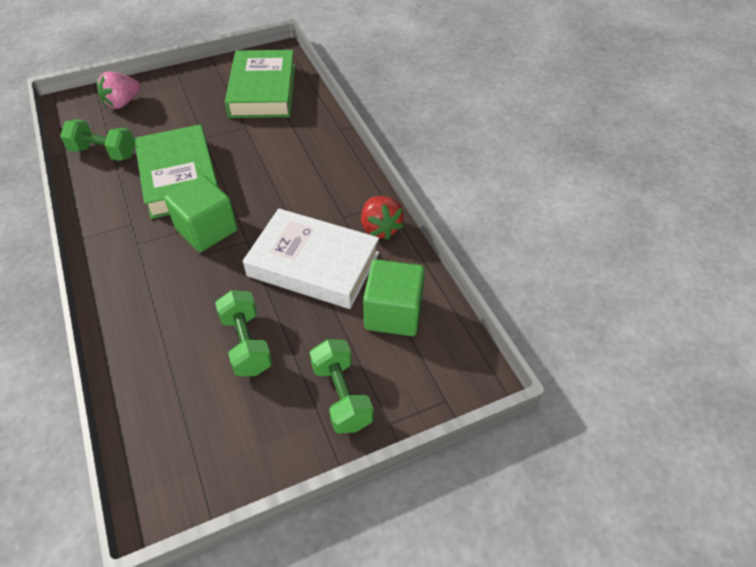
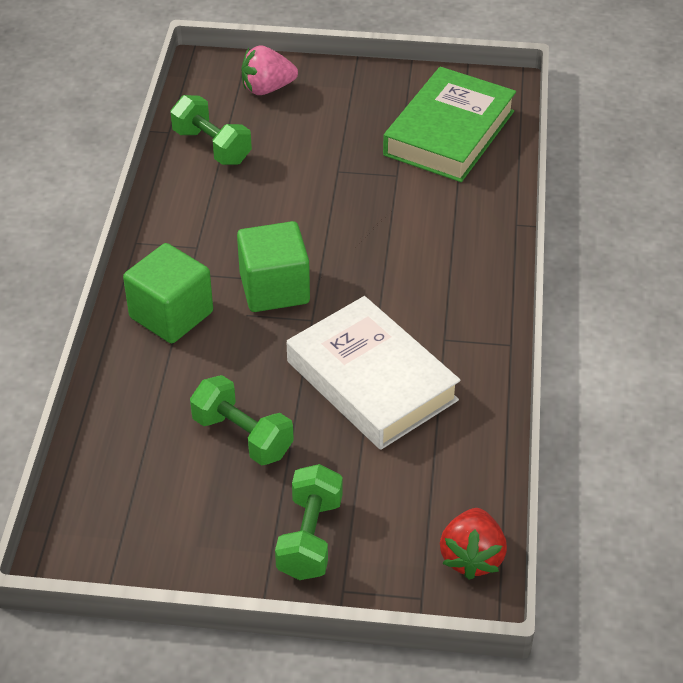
camera: 30 degrees right, 5 degrees down
green book [134,124,219,219] -> none
green dumbbell [215,290,272,376] -> green dumbbell turned 60 degrees counterclockwise [190,375,294,466]
red strawberry [361,196,404,240] -> red strawberry moved to [440,508,507,580]
green cube [363,259,425,336] -> green cube moved to [123,243,213,343]

